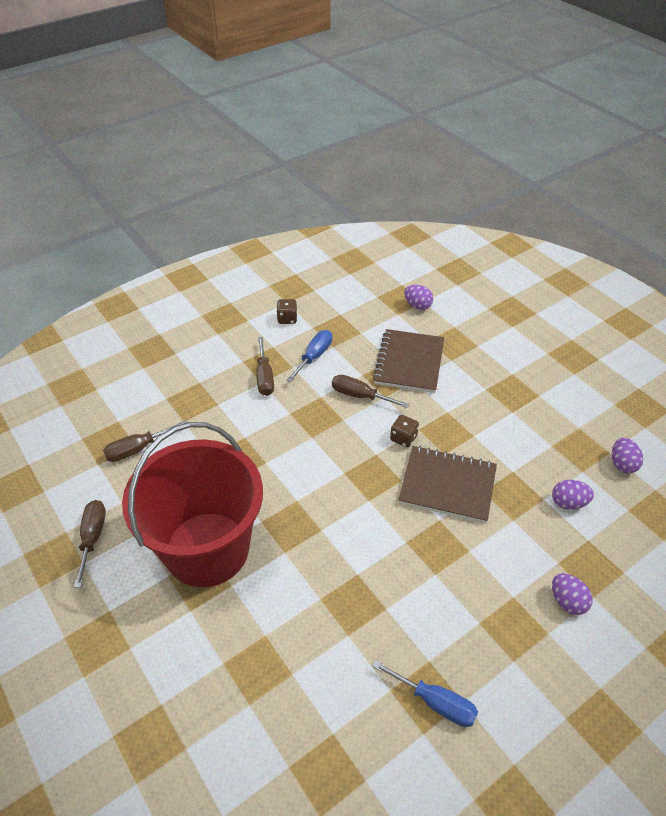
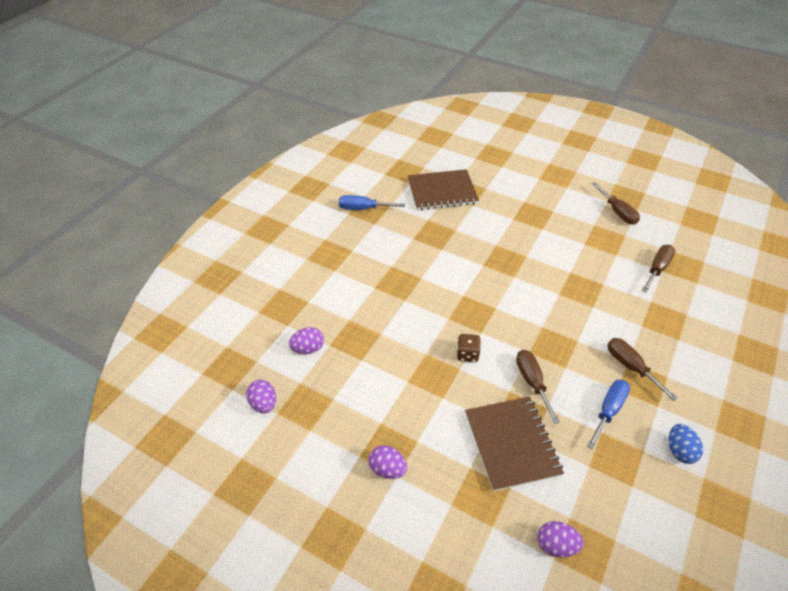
camera: 155 degrees right, 0 degrees up
red bucket [122,422,263,587] -> none
brown dice [276,299,297,324] -> blue egg [669,424,703,464]
blue screwdriver [287,330,332,382] -> blue screwdriver turned 150 degrees counterclockwise [587,380,630,449]
brown screwdriver [332,375,409,408] -> brown screwdriver turned 105 degrees counterclockwise [516,350,560,424]
brown notebook [399,446,497,523] -> brown notebook moved to [407,169,479,210]
purple egg [552,573,593,615] -> purple egg moved to [369,445,407,479]

